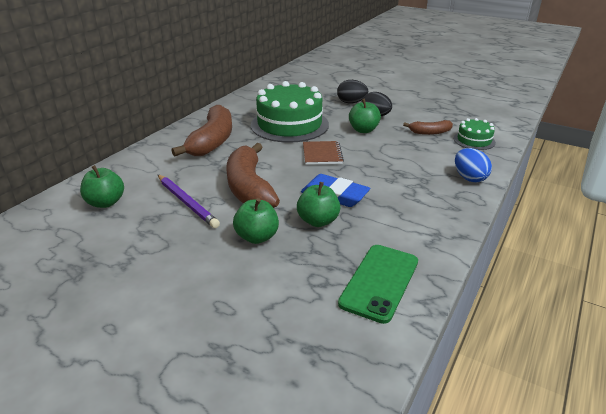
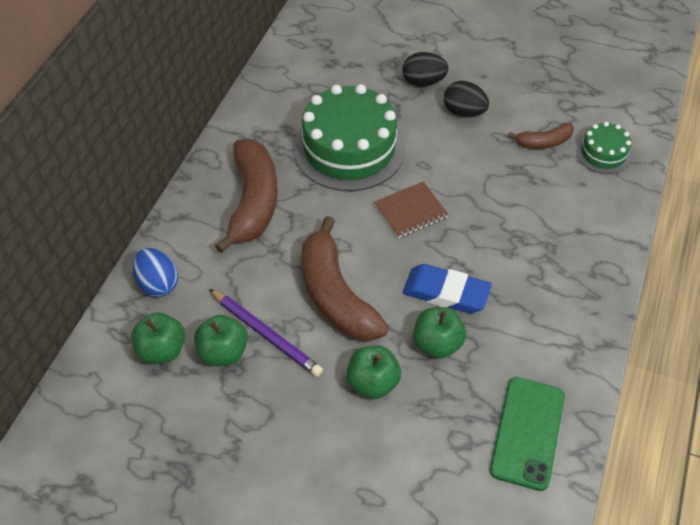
camera: 10 degrees left, 20 degrees up
brown notebook [303,141,344,165] -> brown notebook turned 75 degrees clockwise [374,181,449,238]
green apple [349,99,381,133] -> green apple moved to [194,315,248,366]
blue egg [455,148,492,182] -> blue egg moved to [133,248,178,297]

